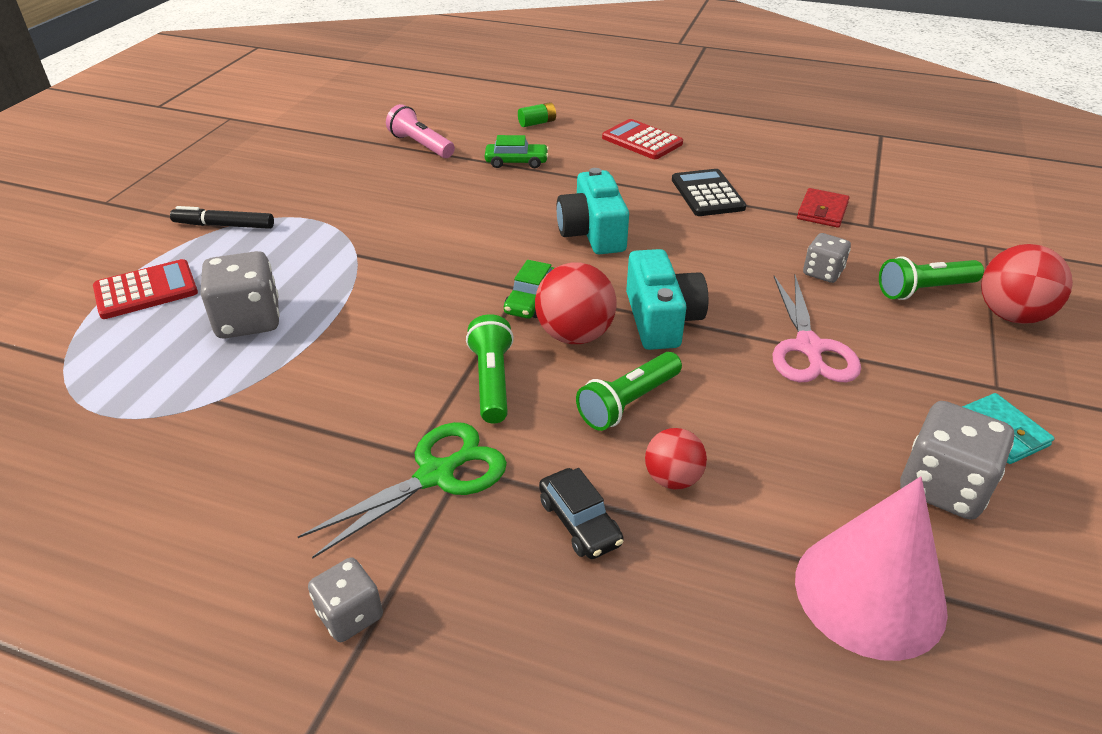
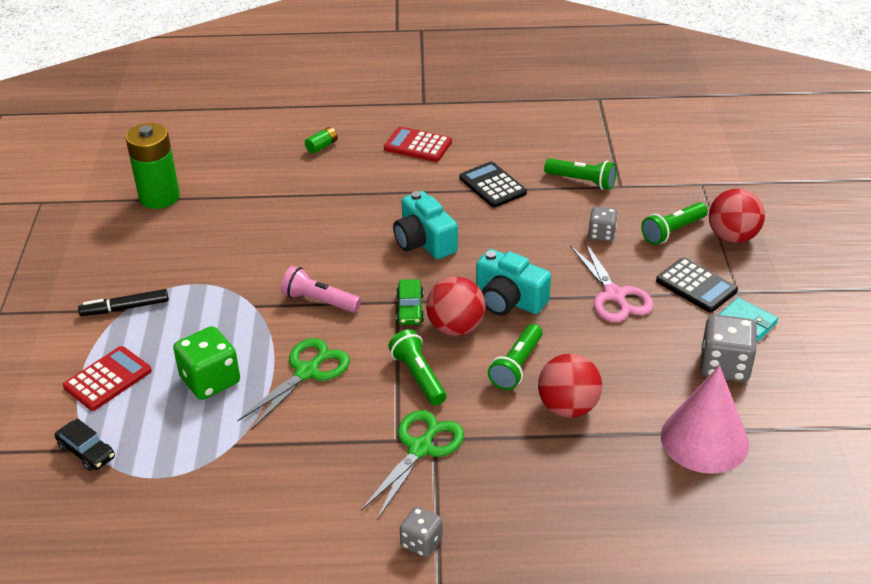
camera: 20 degrees left, 0 degrees up
grey dice [201,251,280,338] -> green dice [173,326,240,400]
pink flashlight [386,104,455,158] -> pink flashlight moved to [281,266,361,313]
green car [485,135,549,168] -> none
black car [539,468,624,559] -> black car moved to [55,418,115,471]
turquoise camera [626,249,708,350] -> turquoise camera turned 150 degrees clockwise [476,249,551,315]
red ball [645,428,707,490] -> red ball [538,353,602,418], size x1.60
red wallet [797,188,850,228] -> green flashlight [544,158,617,190]
none -> green battery [126,123,180,209]
none -> green scissors [237,338,350,430]
none -> black calculator [656,258,738,313]

